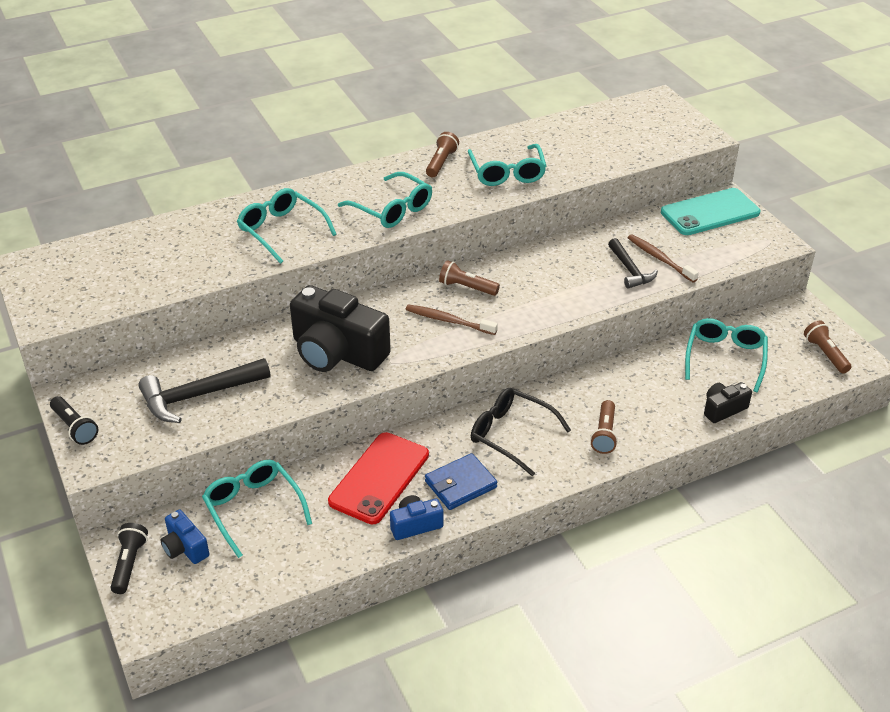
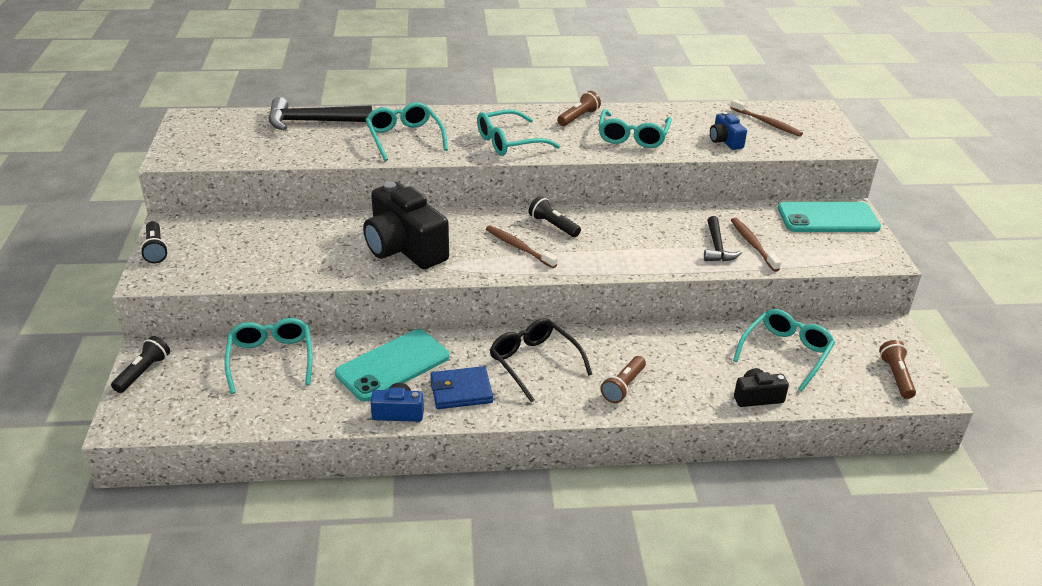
camera: 20 degrees right, 5 degrees down
black hammer [138,358,270,423] -> black hammer moved to [269,97,372,131]
blue camera [160,509,209,564] -> blue camera moved to [710,112,747,150]
red phone [328,432,429,524] -> turquoise phone [335,329,449,401]
turquoise glasses [338,172,432,228] -> turquoise glasses turned 90 degrees clockwise [477,109,560,156]
brown flashlight [439,260,500,296] -> black flashlight [529,196,581,237]
none -> brown toothbrush [730,99,803,137]

